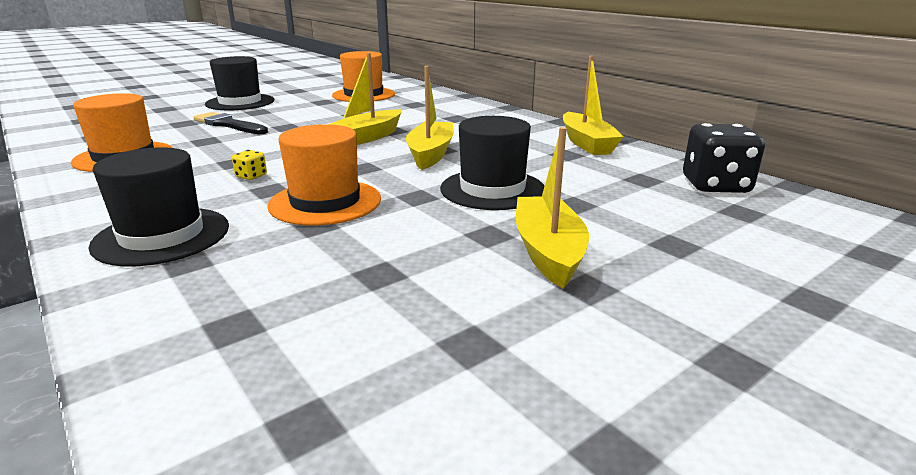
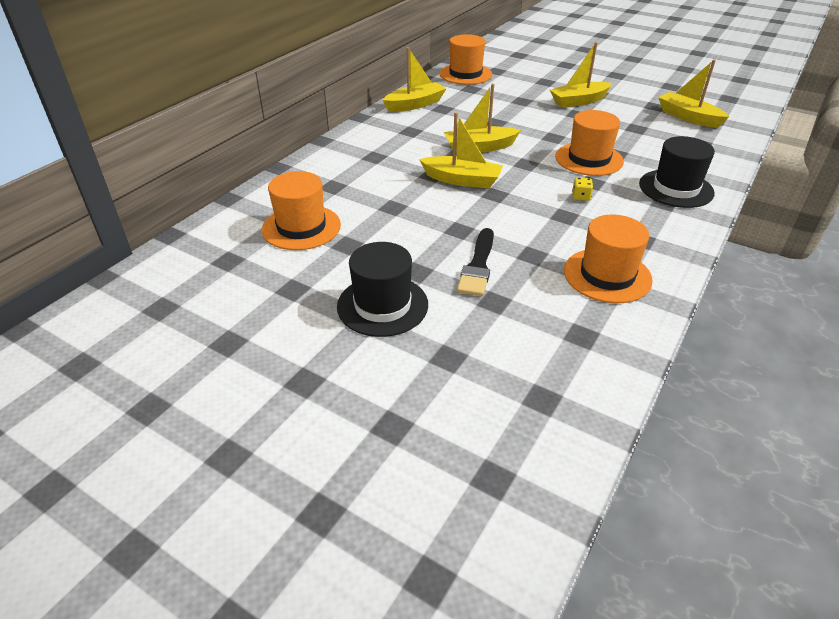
camera: 110 degrees left, 15 degrees up
black hat [440,116,544,210] -> none
black dice [683,123,765,193] -> orange hat [439,34,492,85]
none -> yellow boat [658,59,729,128]

